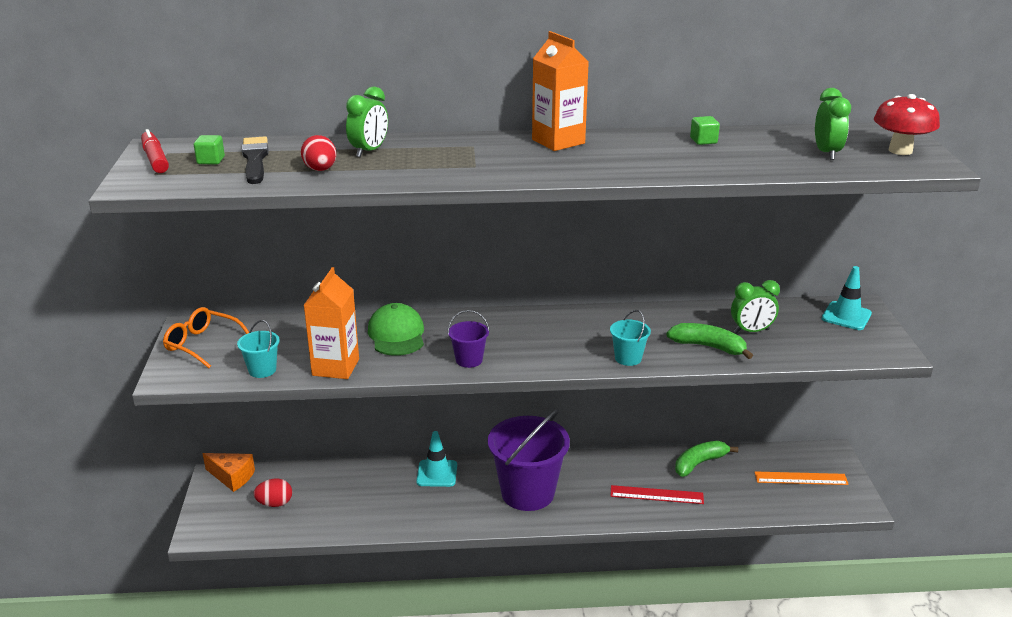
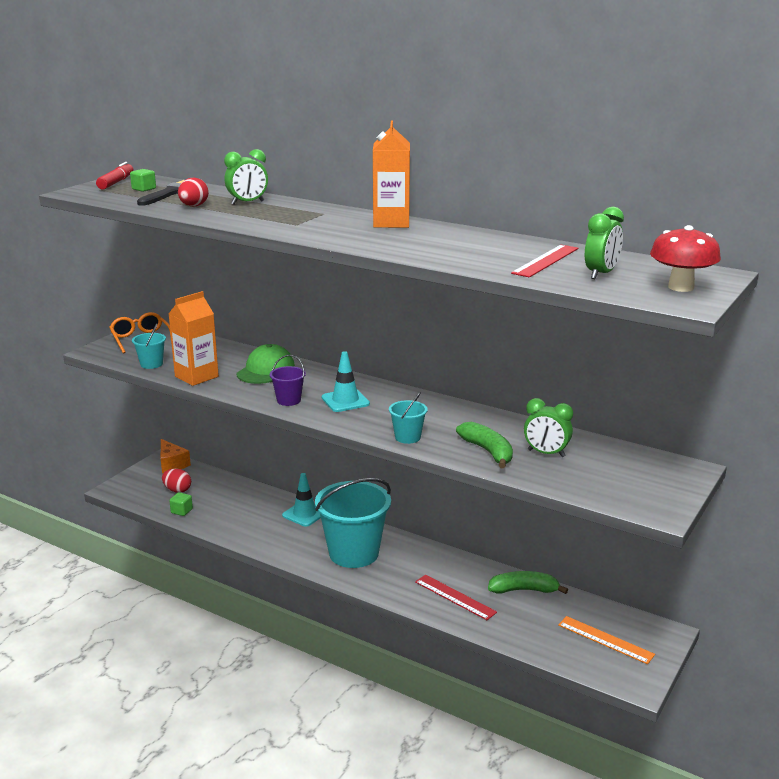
camera: 35 degrees right, 5 degrees down
purple bucket [488,409,570,511] -> turquoise bucket [315,478,391,568]
green cube [690,116,720,145] -> green cube moved to [170,492,193,516]
turquoise traffic cone [822,266,872,330] -> turquoise traffic cone moved to [322,351,370,412]
none -> red ruler [511,245,579,277]

